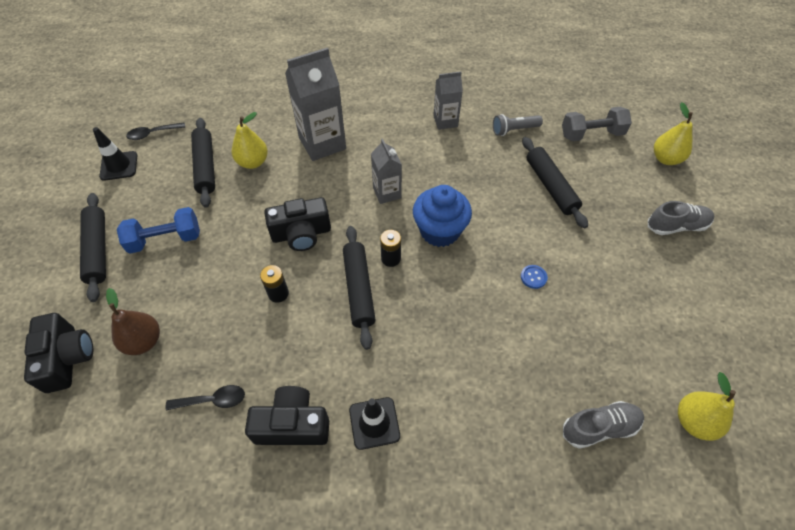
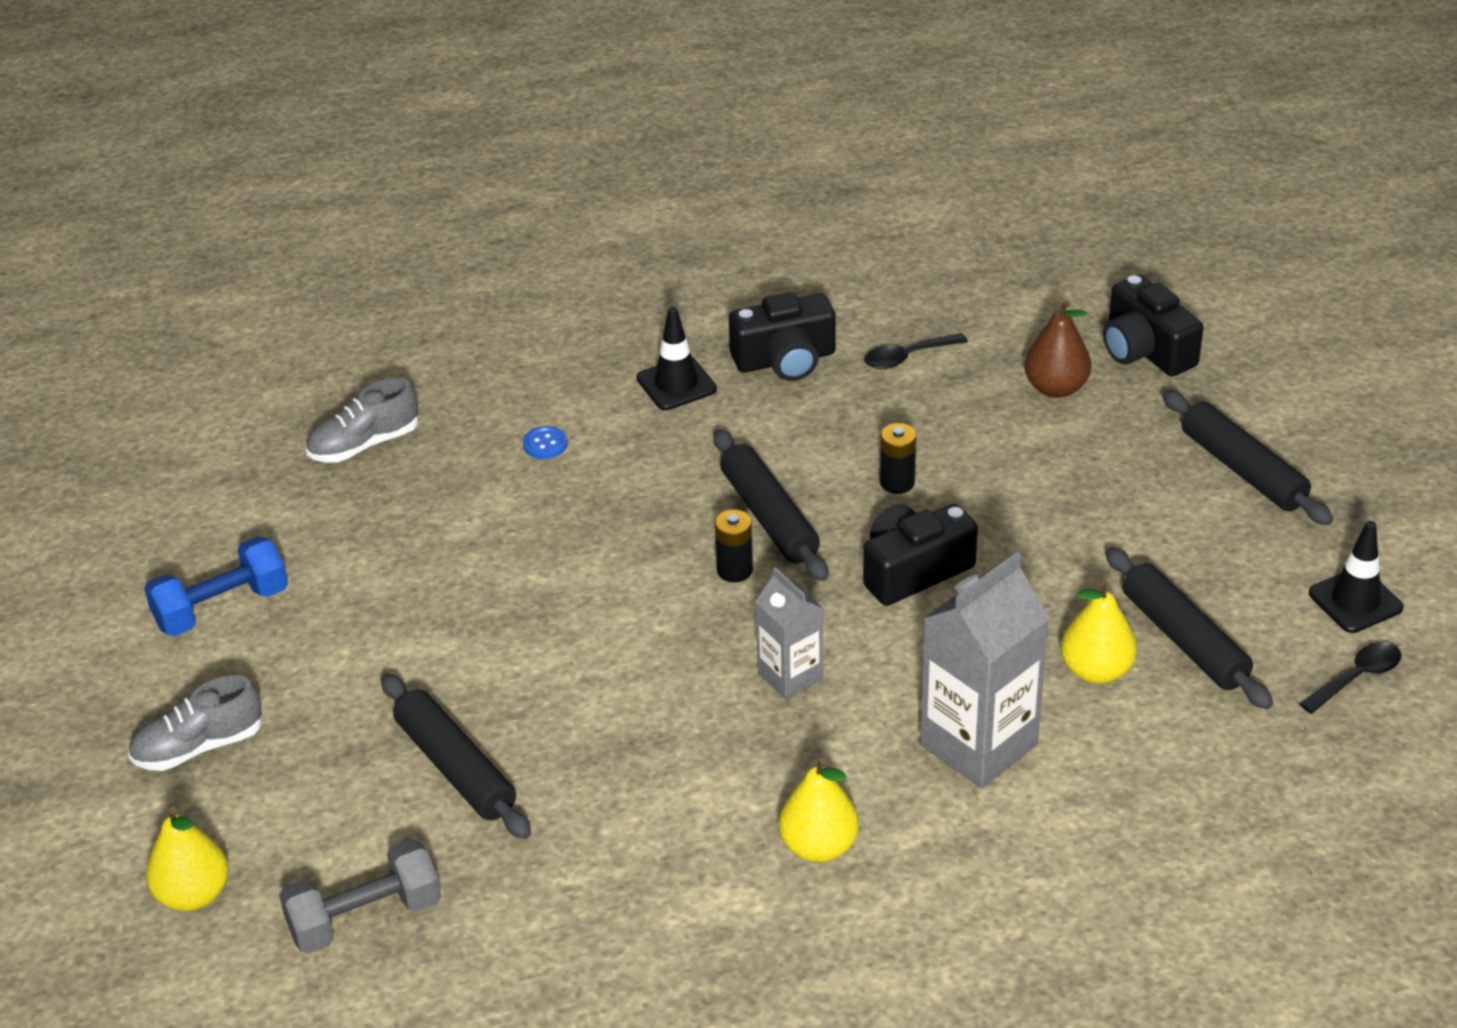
camera: 165 degrees right, 15 degrees down
blue dumbbell [117,207,200,254] -> blue dumbbell moved to [144,536,288,636]
blue cupcake [413,185,472,247] -> none
grey carton [433,71,463,130] -> none
grey flashlight [493,114,543,136] -> none
blue button [521,265,548,289] -> blue button moved to [523,426,567,459]
yellow pear [678,372,736,441] -> yellow pear moved to [779,758,859,862]

